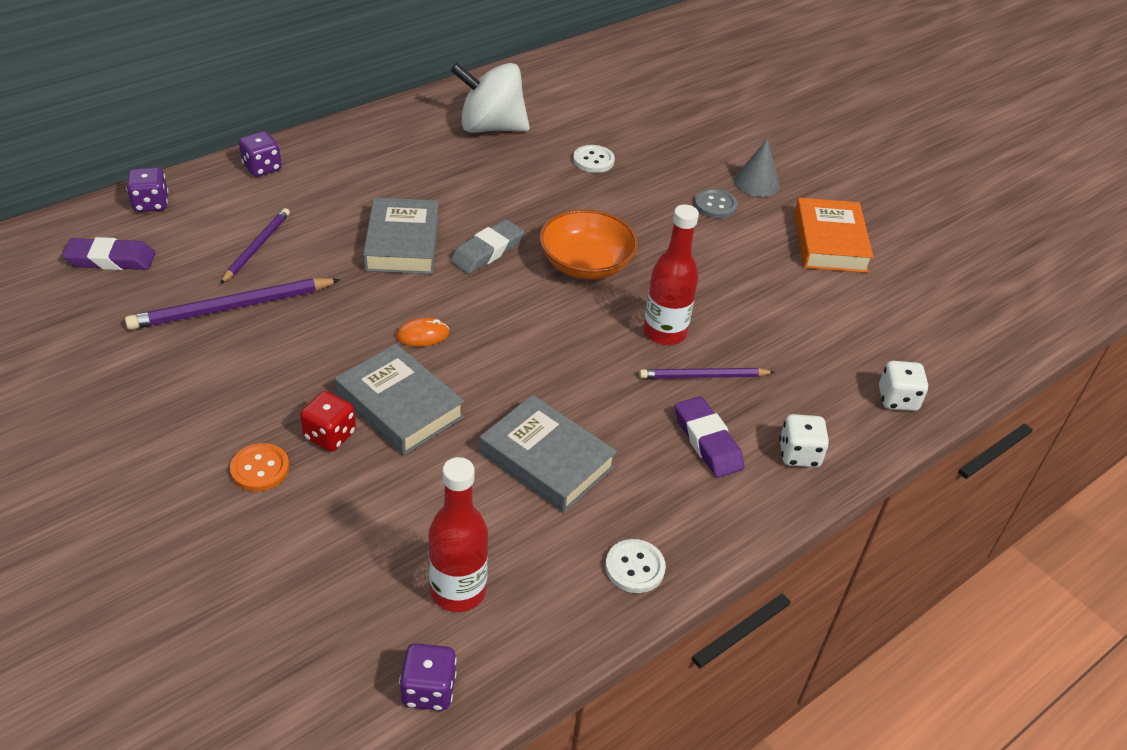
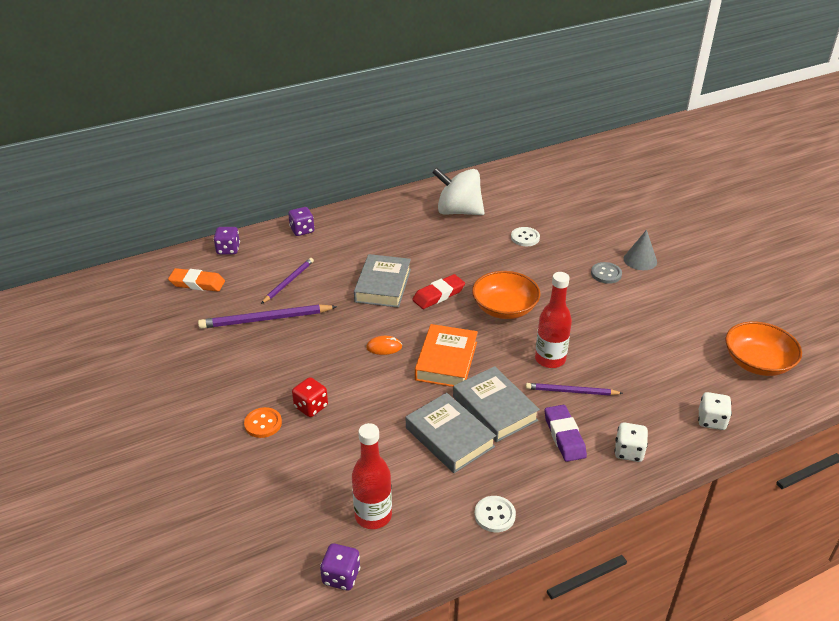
camera: 15 degrees right, 5 degrees down
purple eraser [62,237,155,270] -> orange eraser [168,268,225,291]
grey book [335,344,464,455] -> grey book moved to [453,366,540,442]
grey eraser [450,219,524,274] -> red eraser [412,274,465,309]
orange book [794,198,873,273] -> orange book moved to [415,324,478,387]
none -> orange bowl [725,321,802,376]

